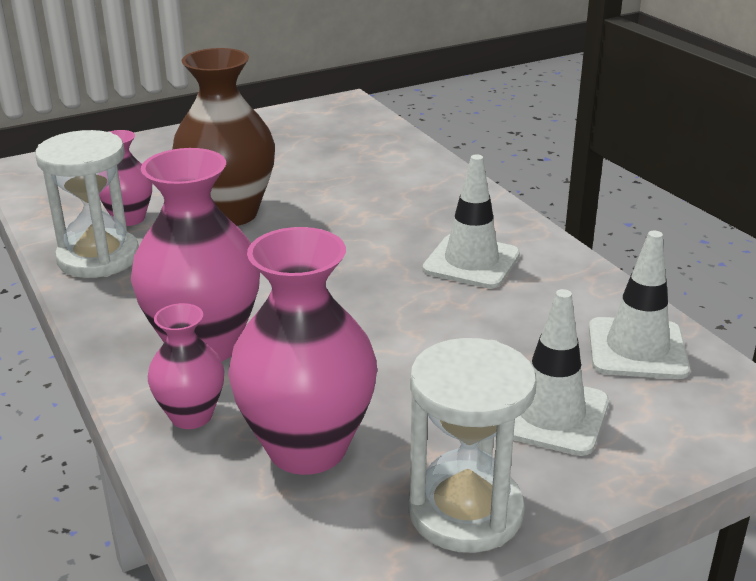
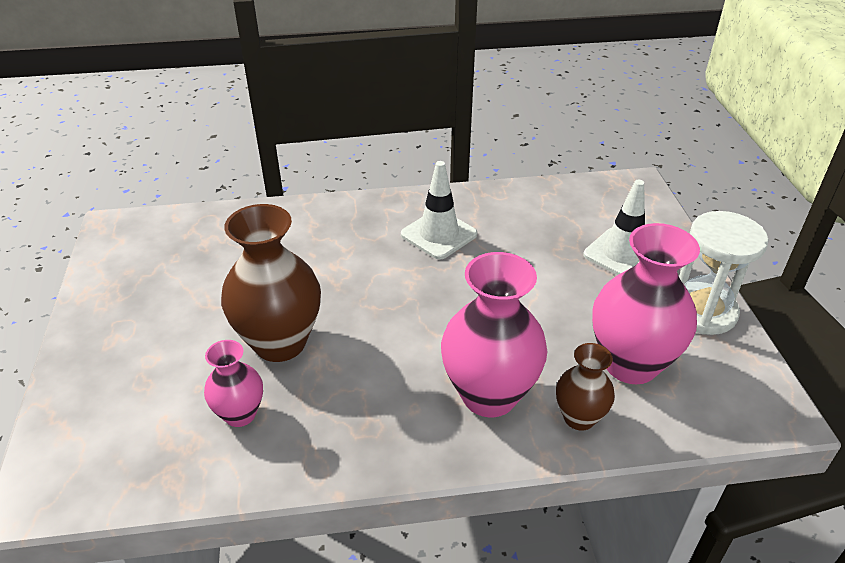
camera: 70 degrees left, 10 degrees up
white hourglass [35,130,139,278] -> none
pink vase [148,303,224,429] -> brown vase [556,343,615,431]
white traffic cone [589,231,690,379] -> none

